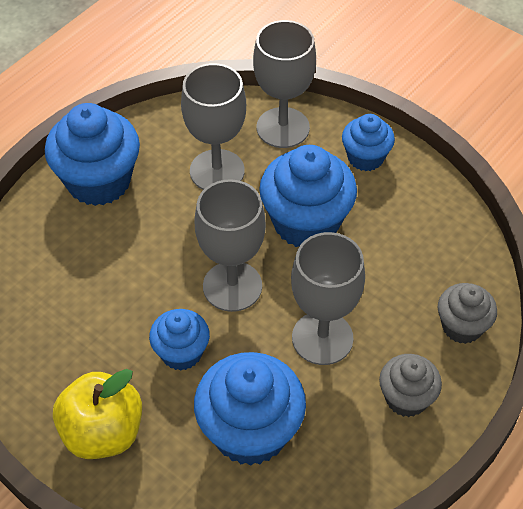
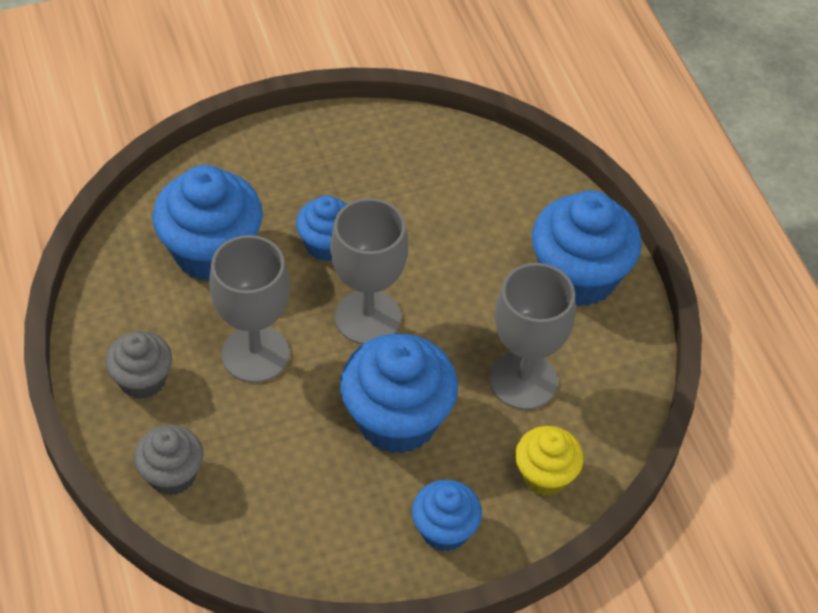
camera: 120 degrees right, 0 degrees up
yellow apple [53,369,142,459] -> none
grey goblet [253,20,316,148] -> yellow cupcake [515,426,584,496]

